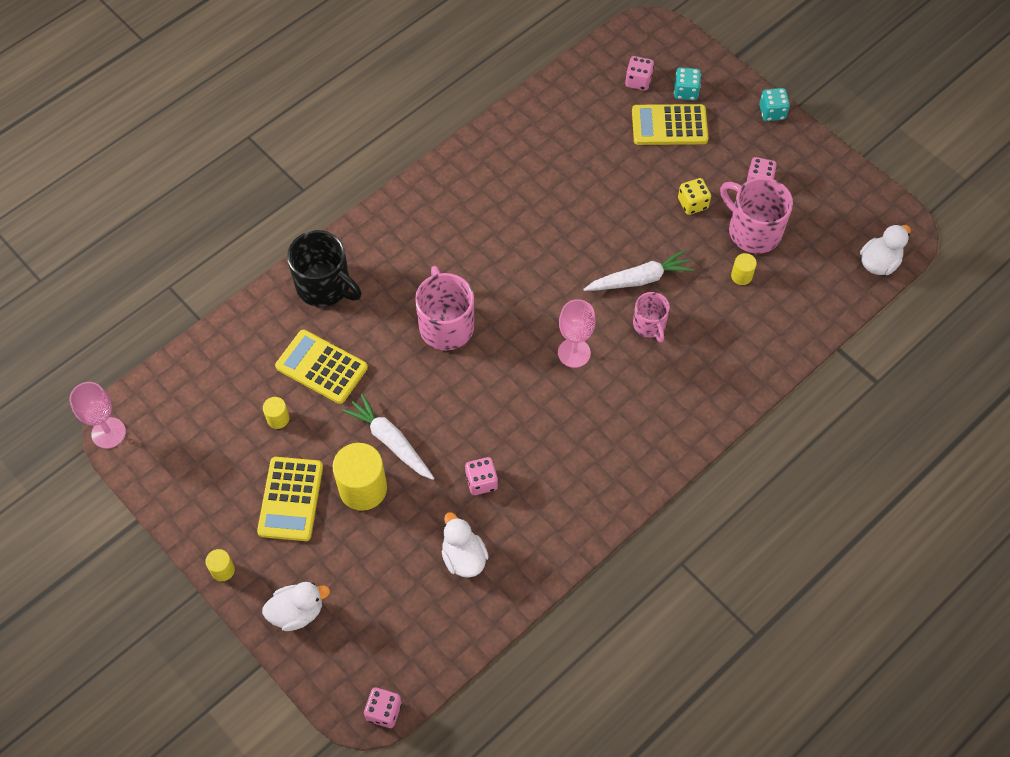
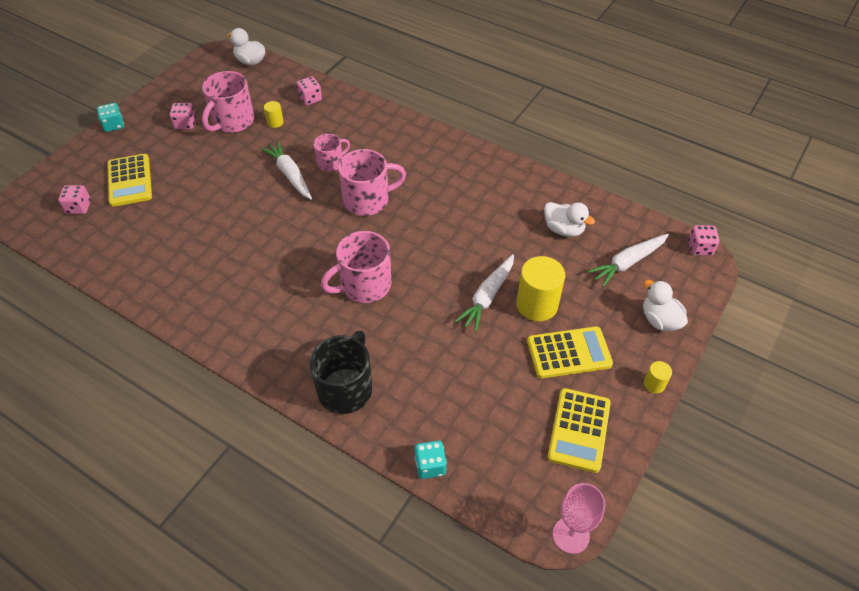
camera: 105 degrees left, 10 degrees down
yellow cylinder [263,397,289,429] -> none
yellow calculator [275,330,368,404] -> yellow calculator moved to [547,388,611,473]
white duck [442,512,489,578] -> white duck turned 105 degrees counterclockwise [544,202,595,237]
pink dice [465,457,498,495] -> pink dice moved to [296,76,322,105]
pink goblet [558,299,595,368] -> pink mug [338,149,406,216]
turquoise dice [674,67,701,100] -> turquoise dice moved to [415,441,447,479]
yellow dice [678,178,711,215] -> none
none -> white carrot [587,234,669,287]

